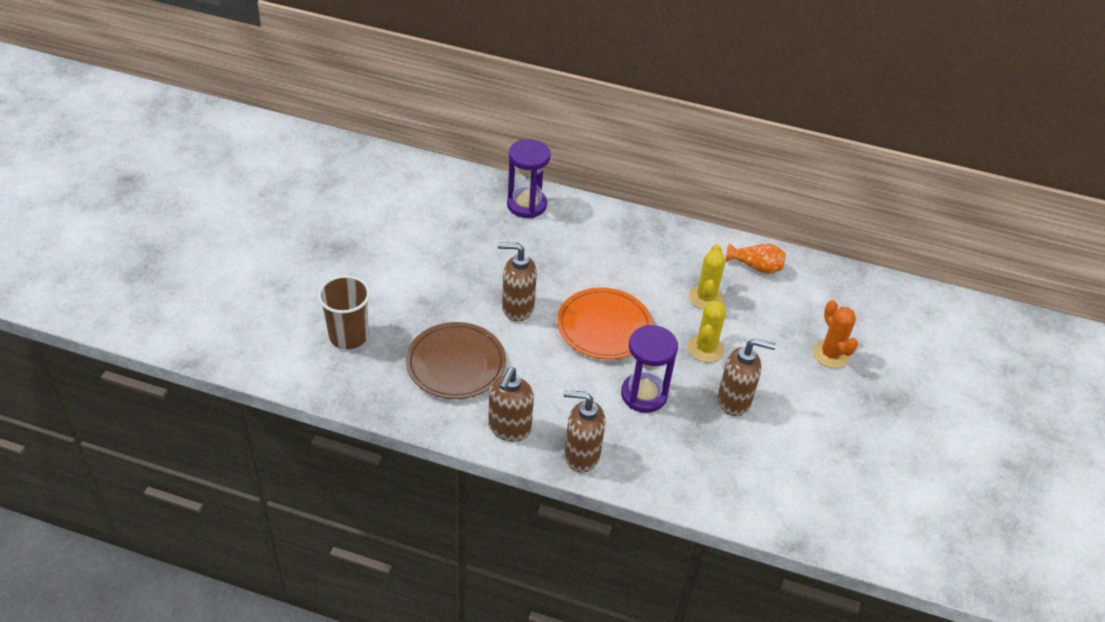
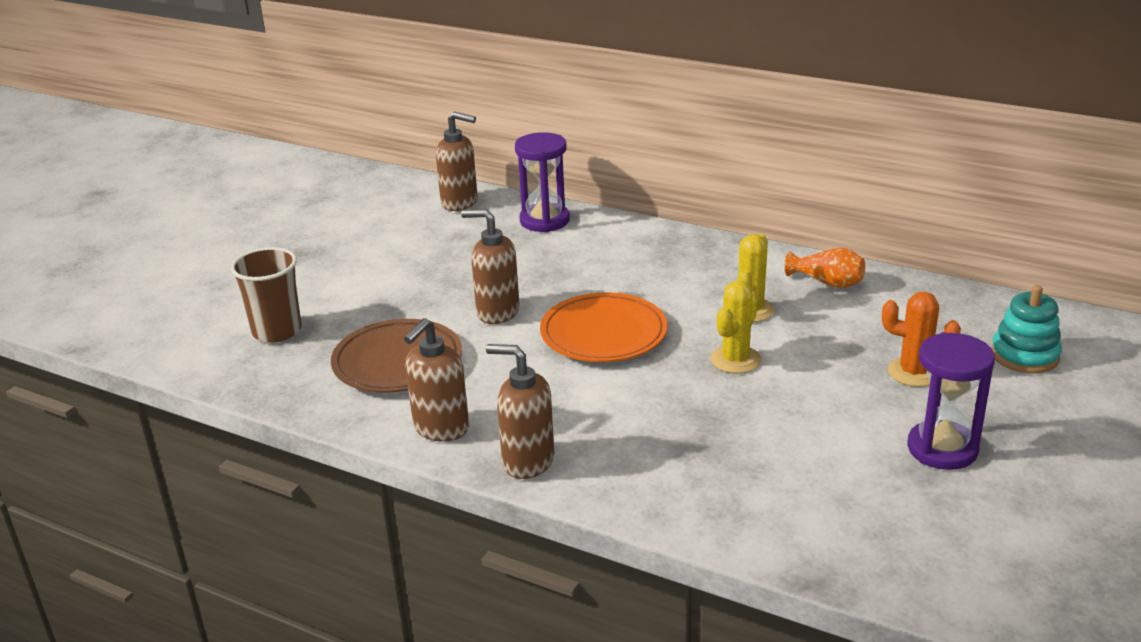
camera: 15 degrees right, 15 degrees down
purple hourglass [621,325,678,413] -> purple hourglass moved to [908,332,995,470]
brown soap dispenser [718,338,776,416] -> brown soap dispenser moved to [436,111,478,211]
orange cactus [813,300,858,368] -> orange cactus turned 60 degrees counterclockwise [882,292,961,387]
none -> turquoise stacking toy [991,285,1062,373]

